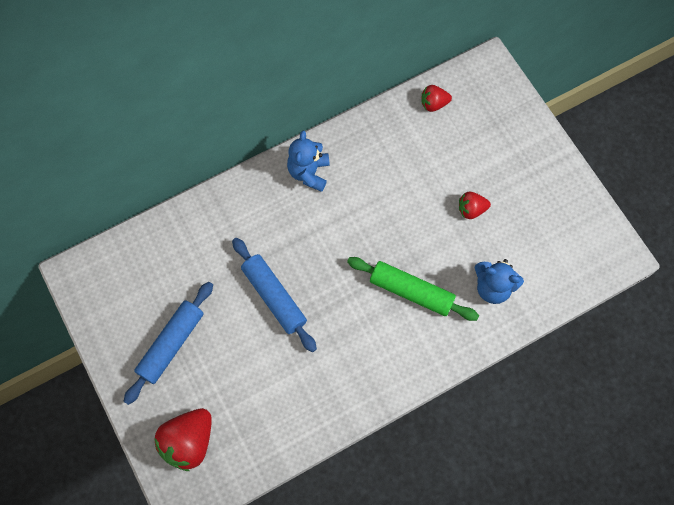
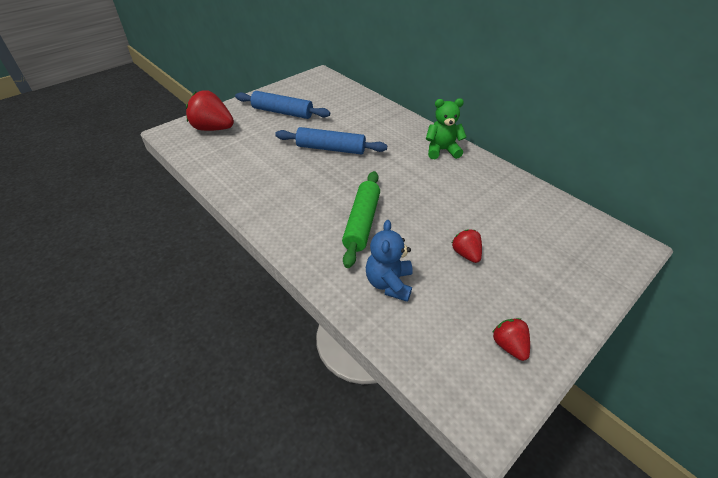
camera: 75 degrees right, 25 degrees down
blue rolling pin [232,238,317,352] -> blue rolling pin turned 60 degrees clockwise [275,127,387,155]
blue teddy bear [287,131,330,192] -> green teddy bear [426,98,466,159]
red strawberry [422,85,452,112] -> red strawberry moved to [492,318,530,361]

